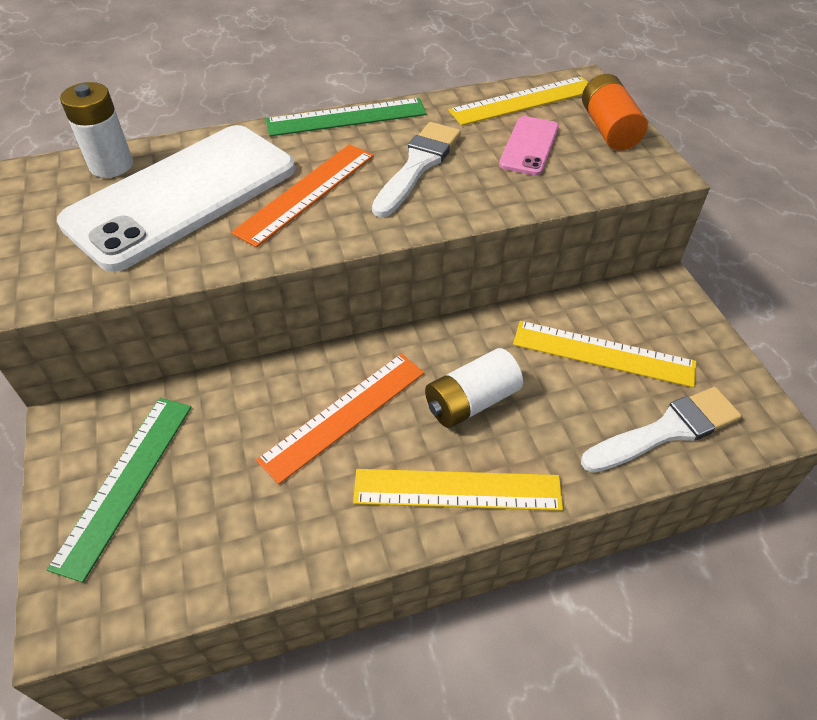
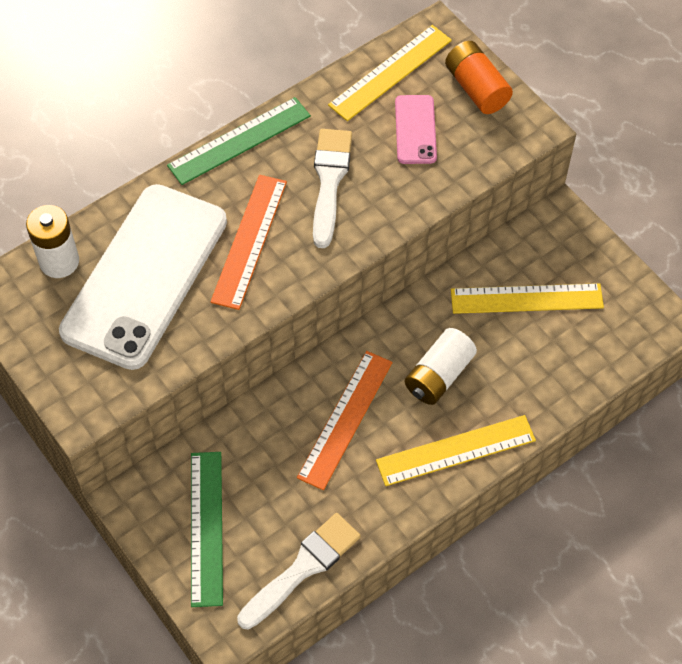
camera: 20 degrees left, 10 degrees up
white brush [581,387,742,473] -> white brush moved to [237,513,361,630]

